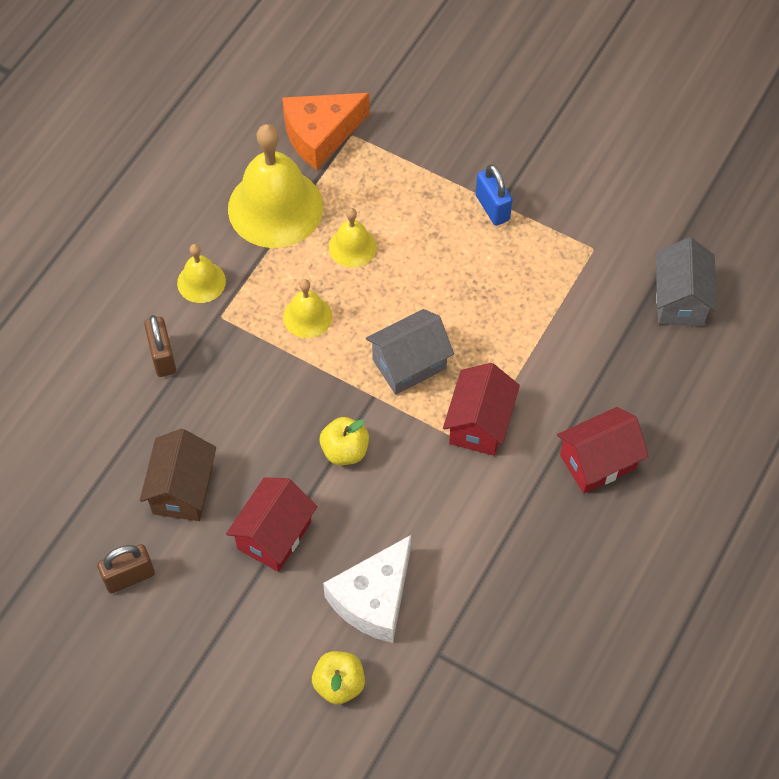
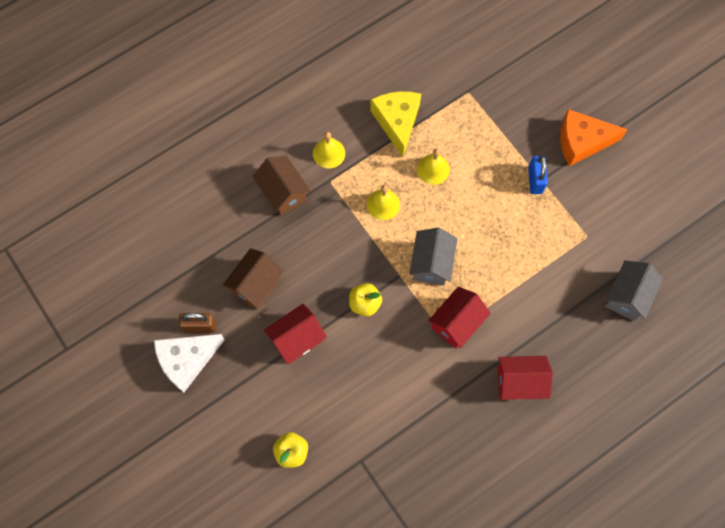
camera: 25 degrees right, 10 degrees up
brown padlock [144,315,176,377] -> brown house [253,156,310,216]
yellow bell [228,124,323,248] -> yellow cheese [370,91,421,157]
orange cheese [282,93,370,170] -> orange cheese moved to [560,109,628,166]
white cheese [323,535,411,643] -> white cheese moved to [154,334,225,392]
grey house [366,309,454,395] -> grey house turned 75 degrees counterclockwise [409,228,457,286]

